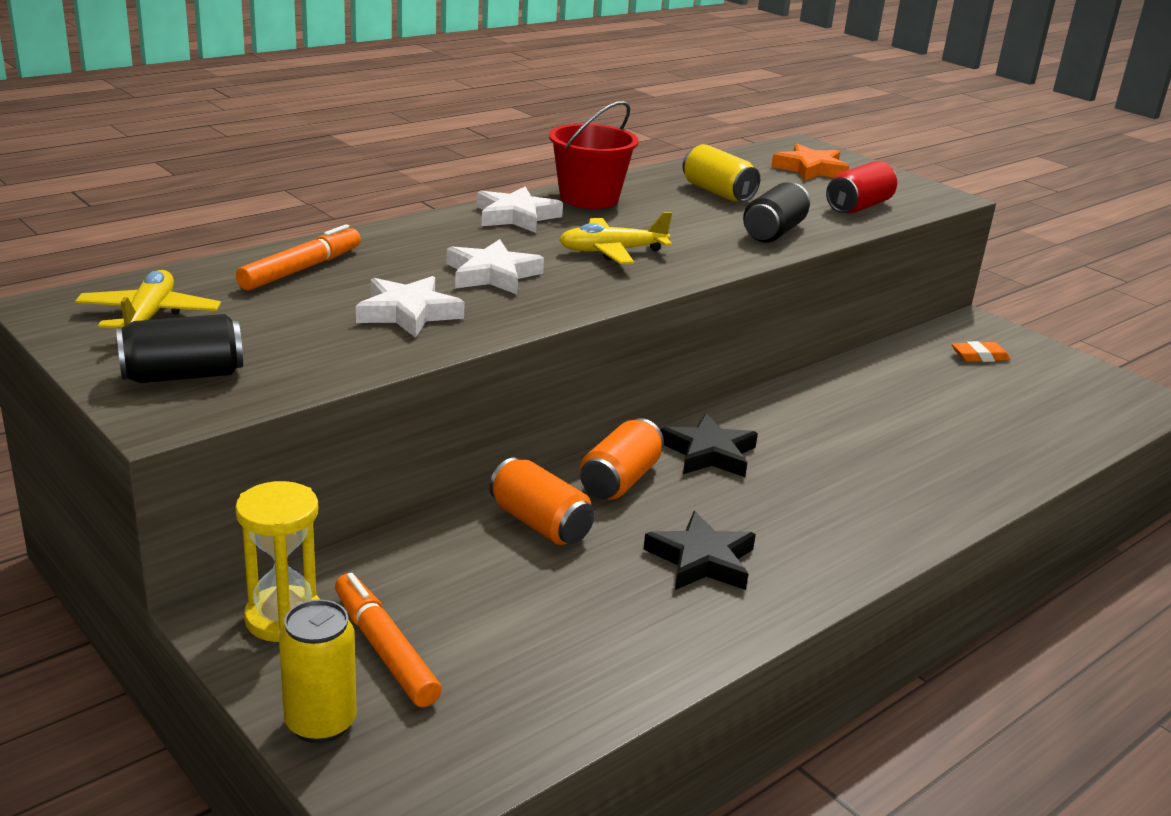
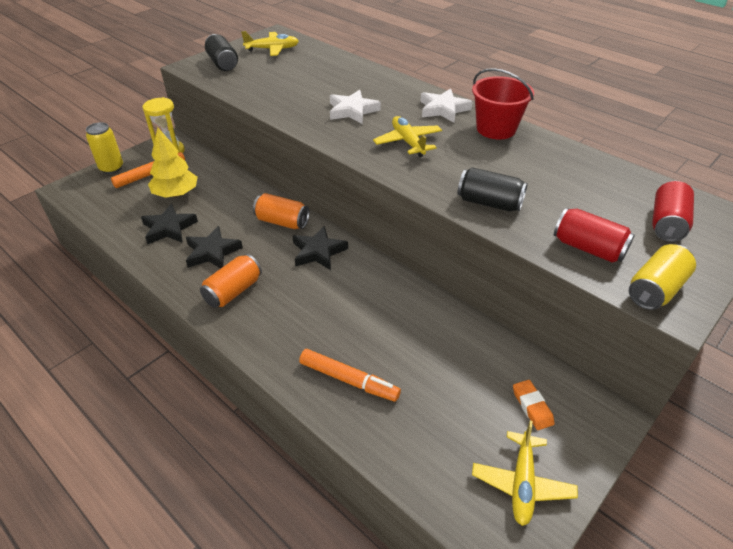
camera: 85 degrees right, 15 degrees up
orange marker [236,224,361,291] -> orange marker moved to [299,349,401,402]
white star [356,276,465,338] -> none
orange can [489,457,595,545] -> orange can moved to [200,254,262,308]
yellow can [683,144,760,202] -> yellow can moved to [629,244,696,310]
orange star [771,143,849,181] -> red can [652,181,694,242]
none -> black star [141,204,198,244]
none -> yellow tree [148,127,198,198]
none -> yellow plane [472,421,578,526]

